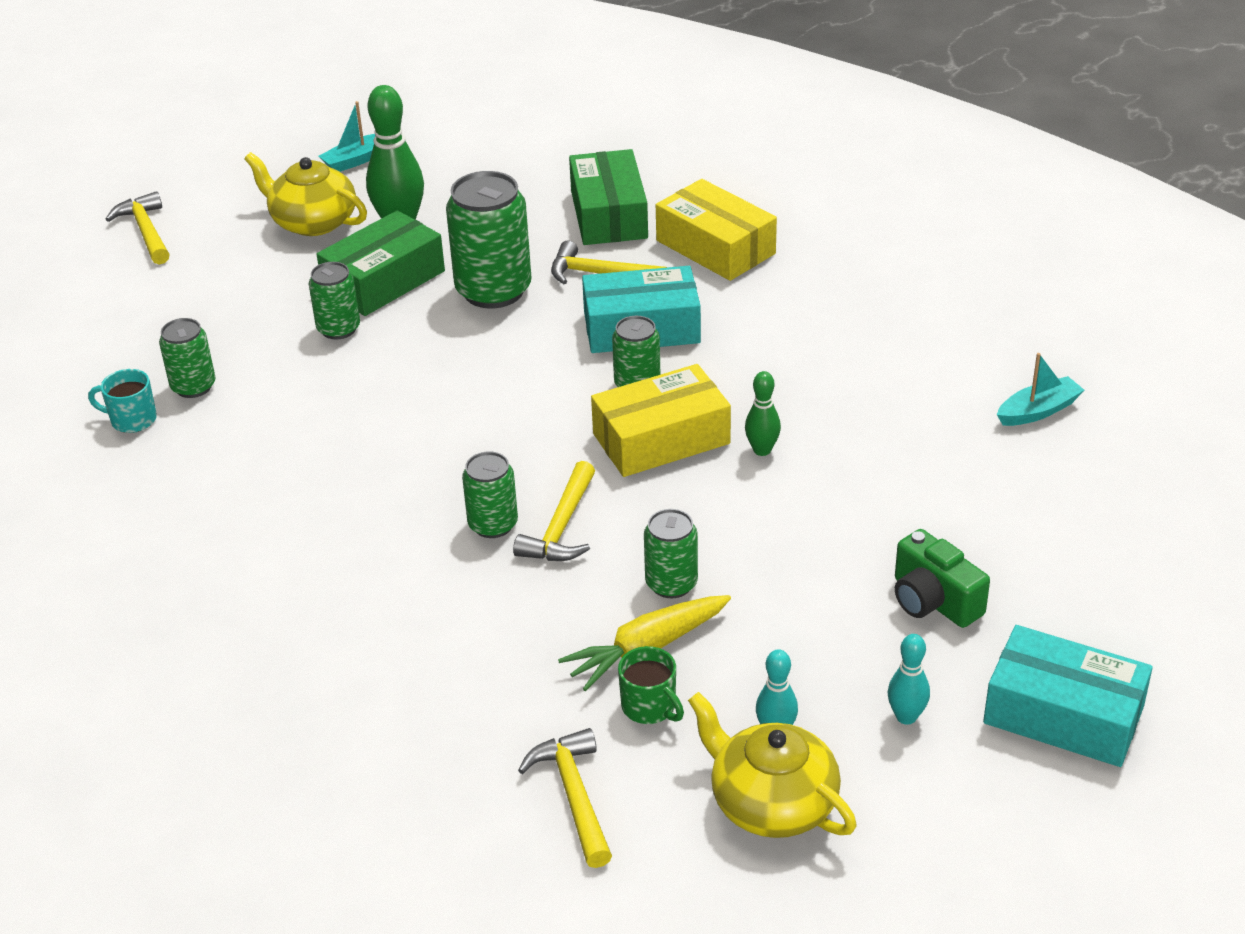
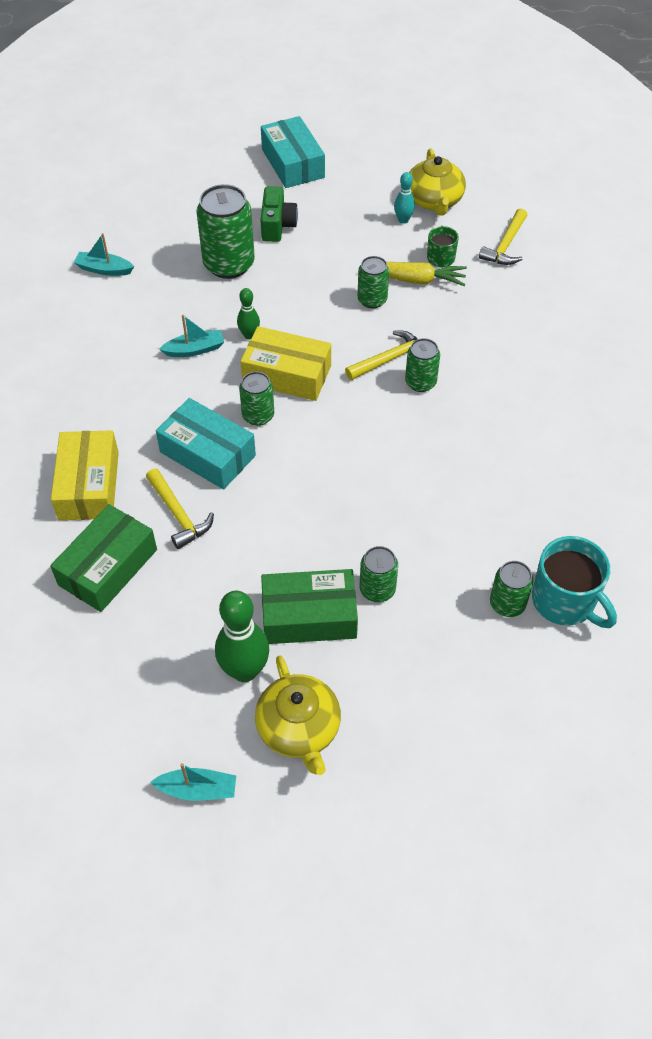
camera: 140 degrees left, 15 degrees up
turquoise mug [88,369,157,433] -> turquoise mug [532,536,617,628], size x1.79
yellow hammer [106,191,170,265] -> none
green can [446,171,531,308] -> green can moved to [196,184,255,279]
turquoise bowling pin [888,634,930,725] -> none
none -> turquoise boat [159,315,224,357]

